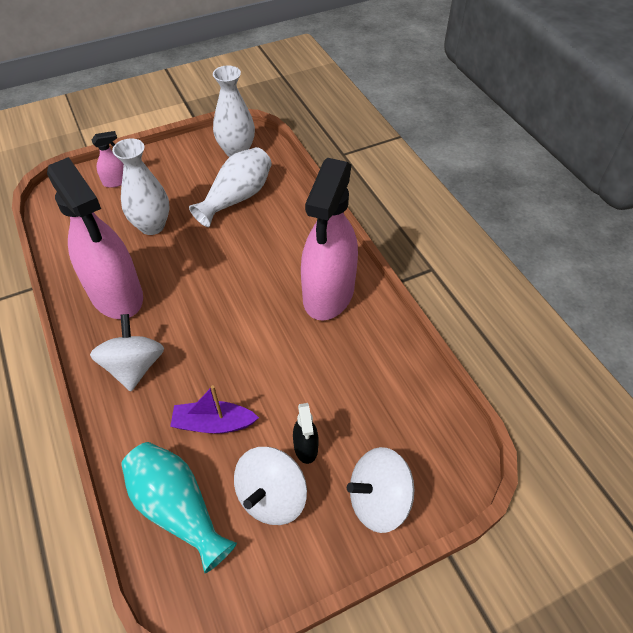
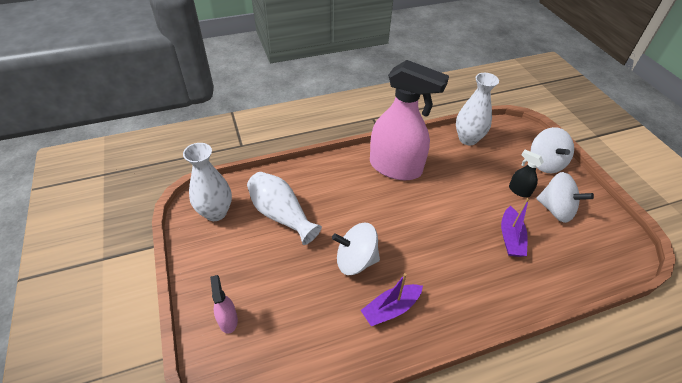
camera: 85 degrees left, 5 degrees down
pink spray bottle [47,157,143,319] -> purple boat [360,273,423,326]
white spinning top [90,314,164,391] -> white spinning top moved to [332,223,380,275]
white vase [112,138,170,235] -> white vase moved to [456,73,499,145]
turquoise vase [121,442,237,573] -> none
black spray bottle [293,403,319,464] -> black spray bottle turned 135 degrees counterclockwise [509,150,544,197]

